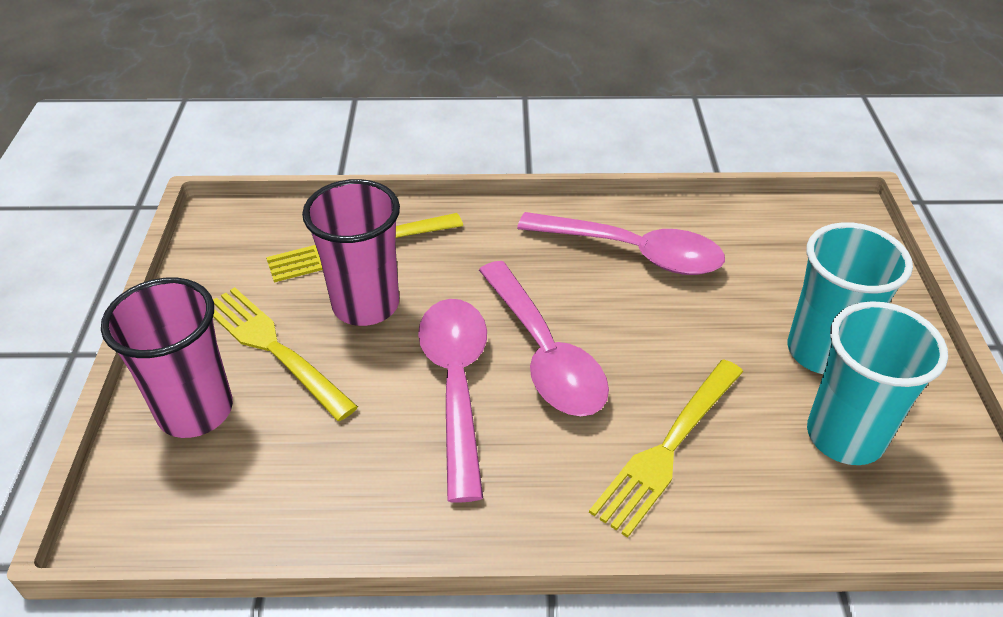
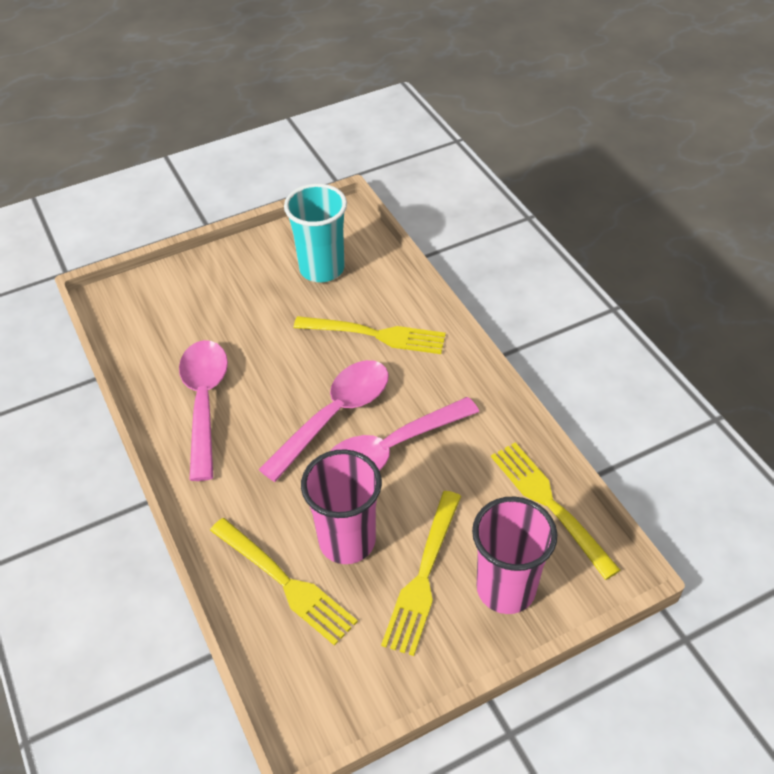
camera: 115 degrees left, 5 degrees up
turquoise cup [788,222,913,374] -> none
none -> yellow fork [491,442,620,580]

